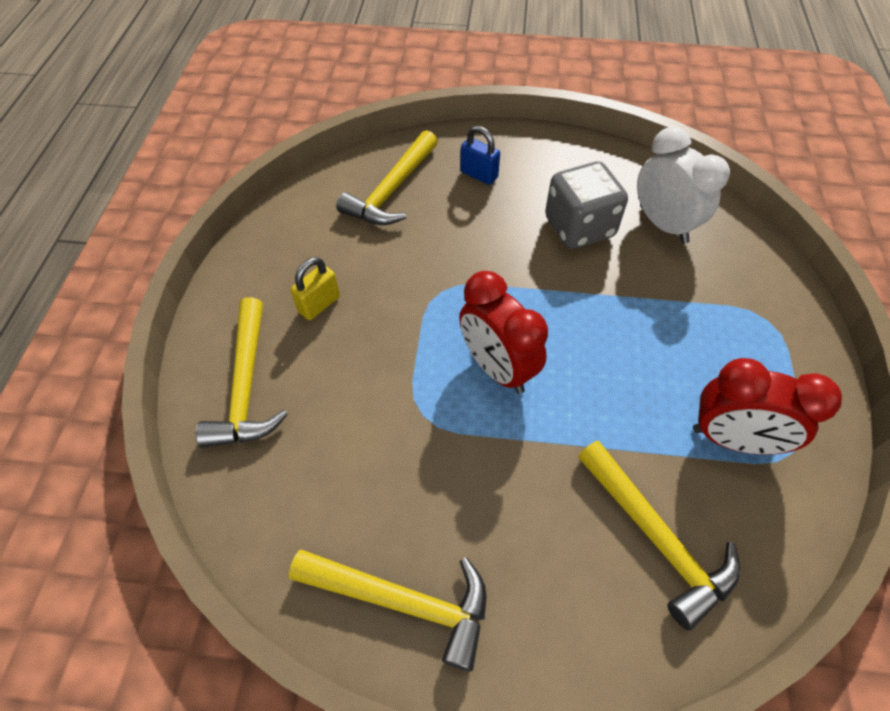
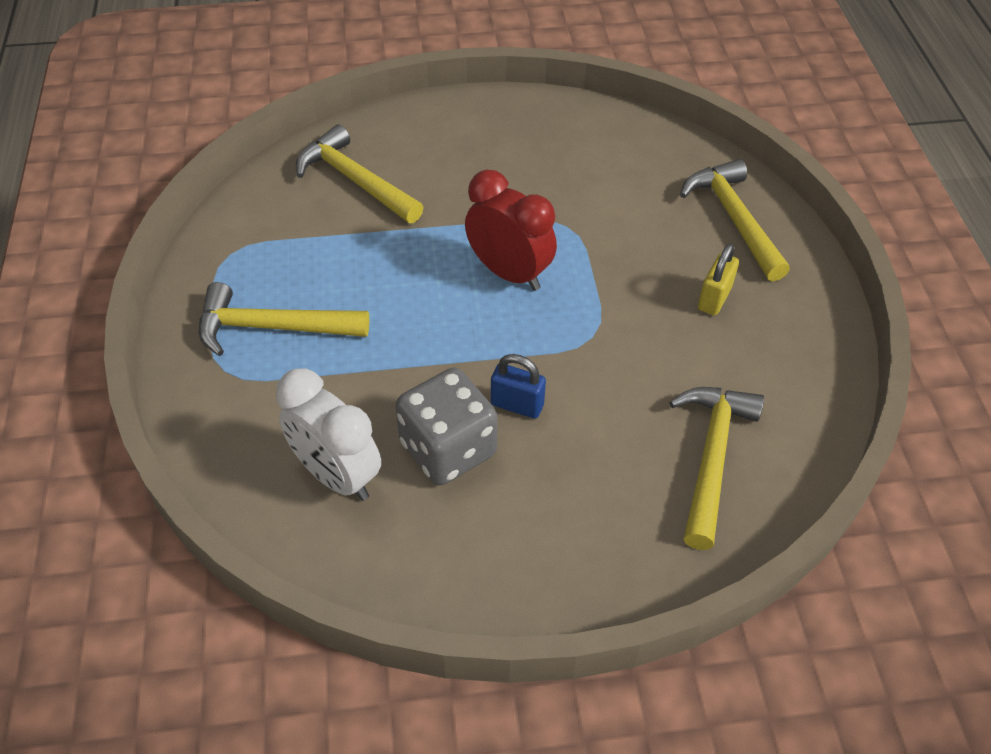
camera: 165 degrees right, 5 degrees down
yellow hammer [289,550,487,672] -> yellow hammer moved to [199,282,369,356]
blue padlock [460,126,500,185] -> blue padlock moved to [491,354,546,419]
red clock [693,358,842,455] -> none

